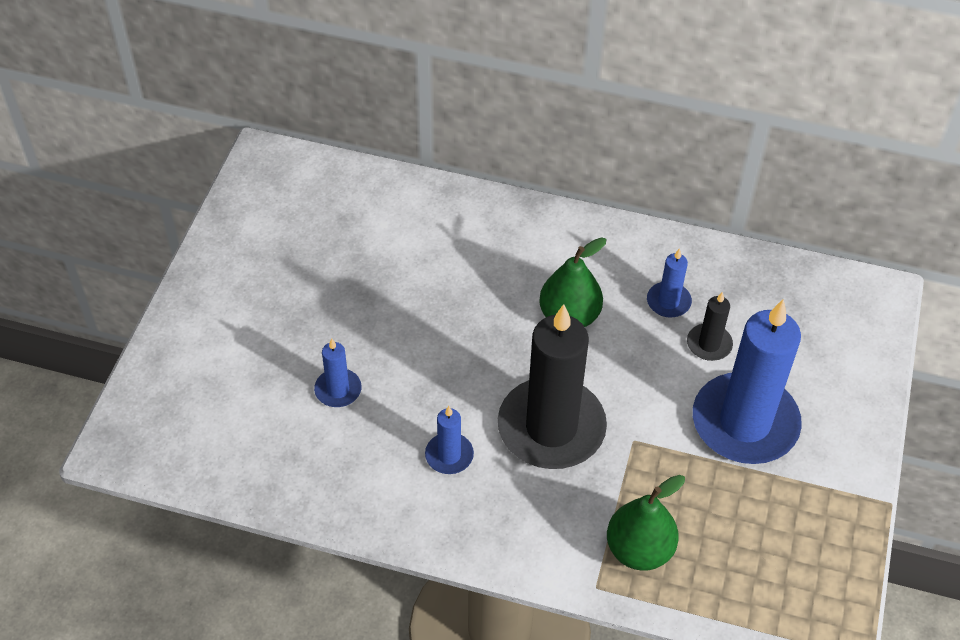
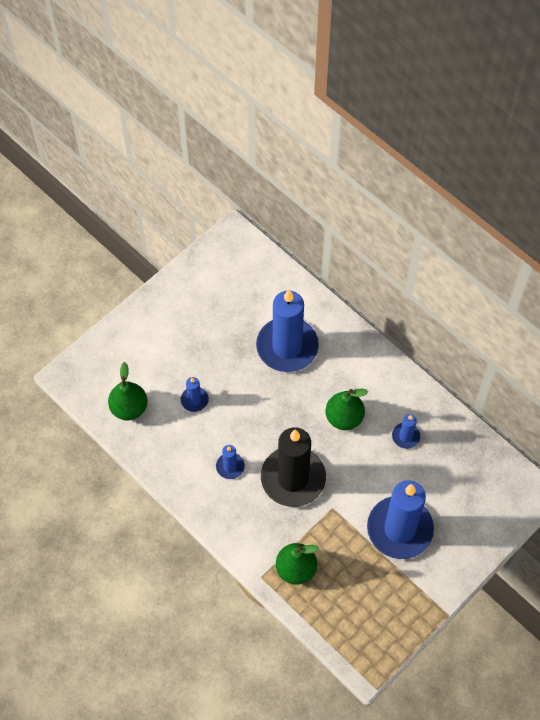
camera: 30 degrees right, 10 degrees up
black candle [687,292,733,361] -> none
none -> green pear [108,362,148,420]
none -> blue candle [256,289,319,372]

